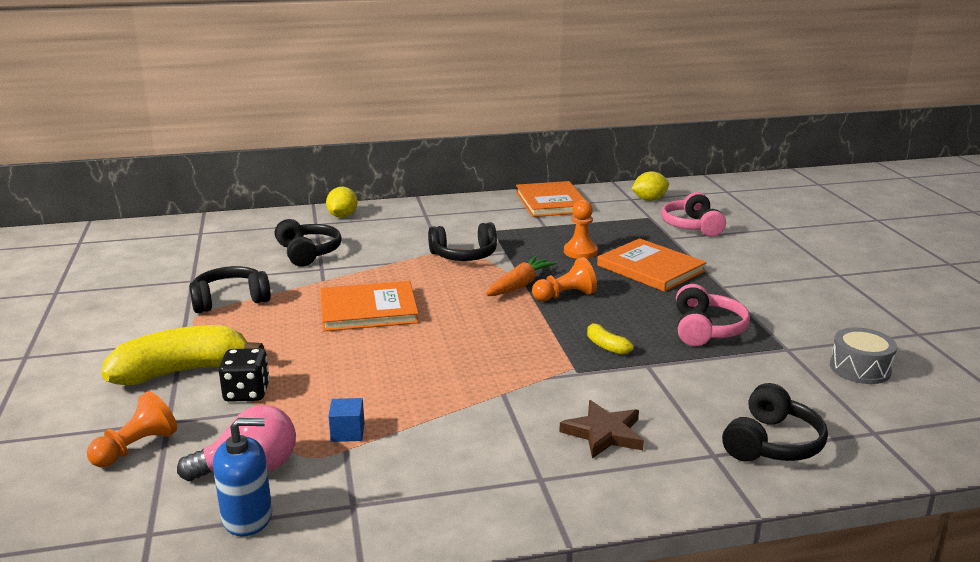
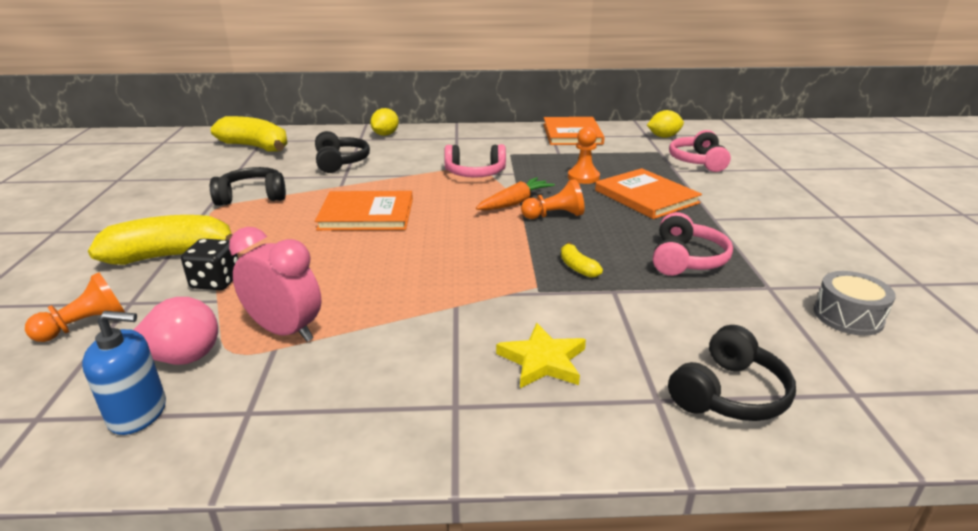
camera: 10 degrees right, 5 degrees up
blue cube [328,398,364,442] -> pink clock [229,227,321,342]
black headphones [428,222,497,261] -> pink headphones [444,144,506,178]
brown star [559,400,644,458] -> yellow star [496,323,586,388]
none -> yellow banana [211,116,287,152]

